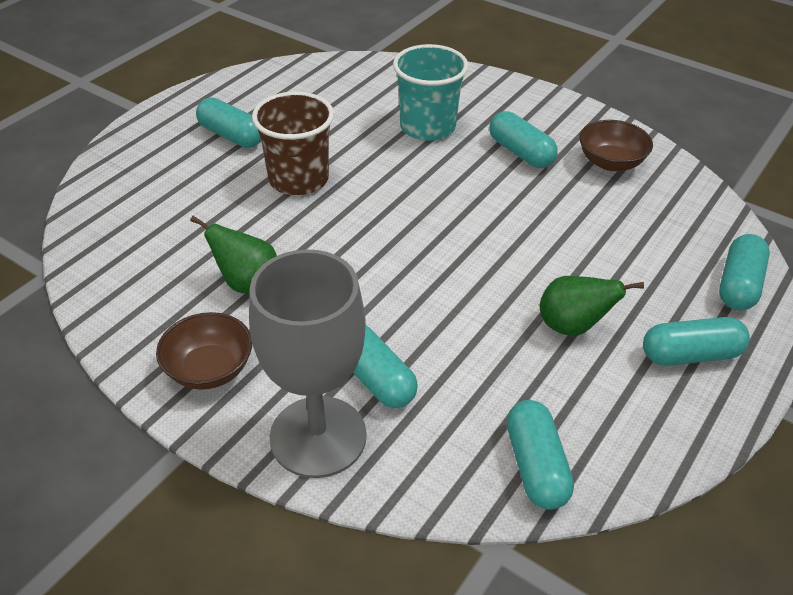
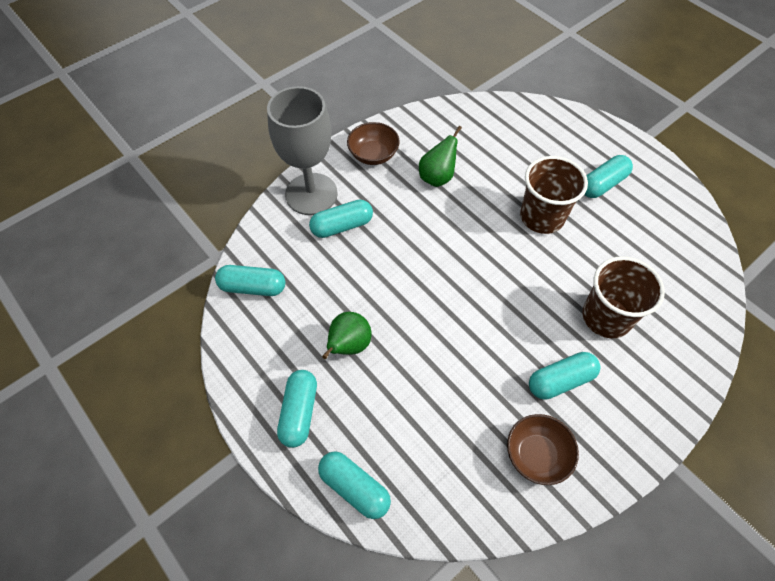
camera: 105 degrees right, 15 degrees up
turquoise cup [393,44,469,141] -> brown cup [583,256,665,338]

